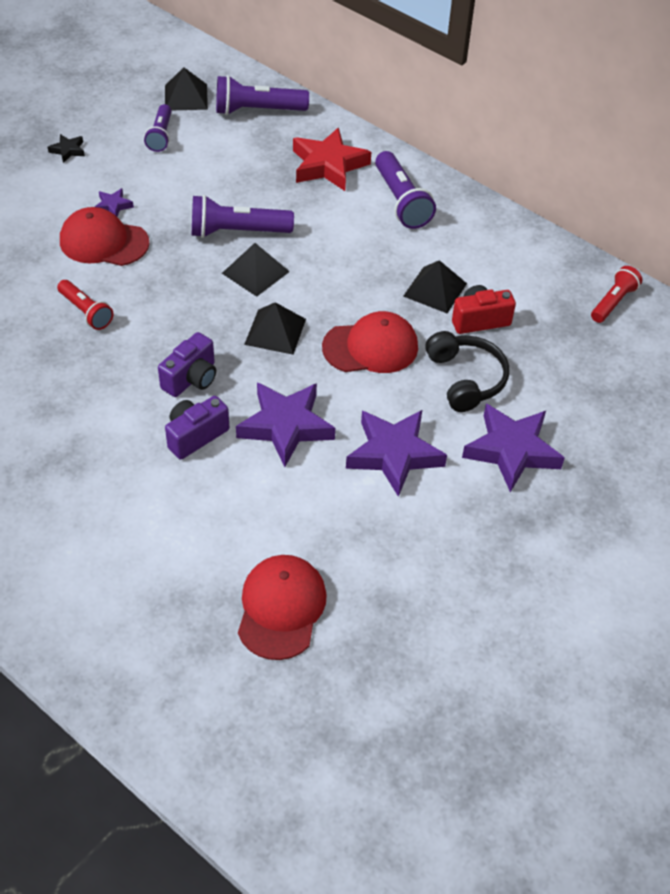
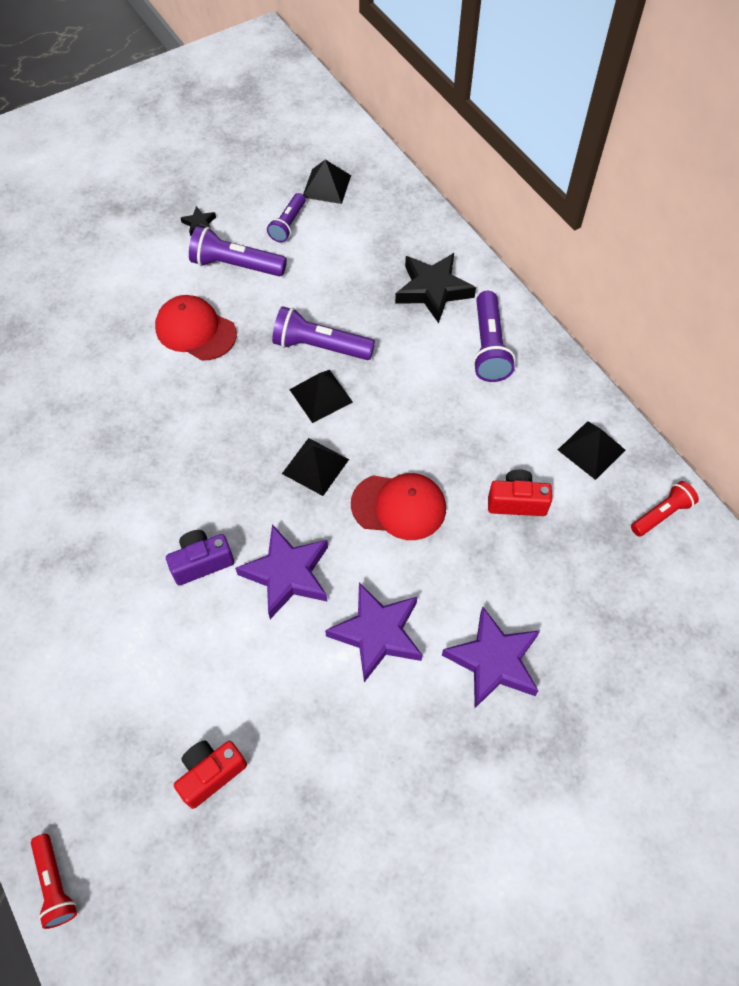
camera: 20 degrees right, 10 degrees up
red flashlight [57,280,113,330] -> red flashlight moved to [31,834,77,929]
purple star [95,188,134,217] -> none
purple camera [158,332,216,397] -> none
purple flashlight [216,75,309,115] -> purple flashlight moved to [189,226,287,277]
red cap [238,555,327,660] -> red camera [174,740,247,809]
red star [293,128,371,191] -> black star [395,253,476,323]
black pyramid [403,260,467,313] -> black pyramid moved to [558,421,625,480]
black headphones [425,331,509,412] -> none

